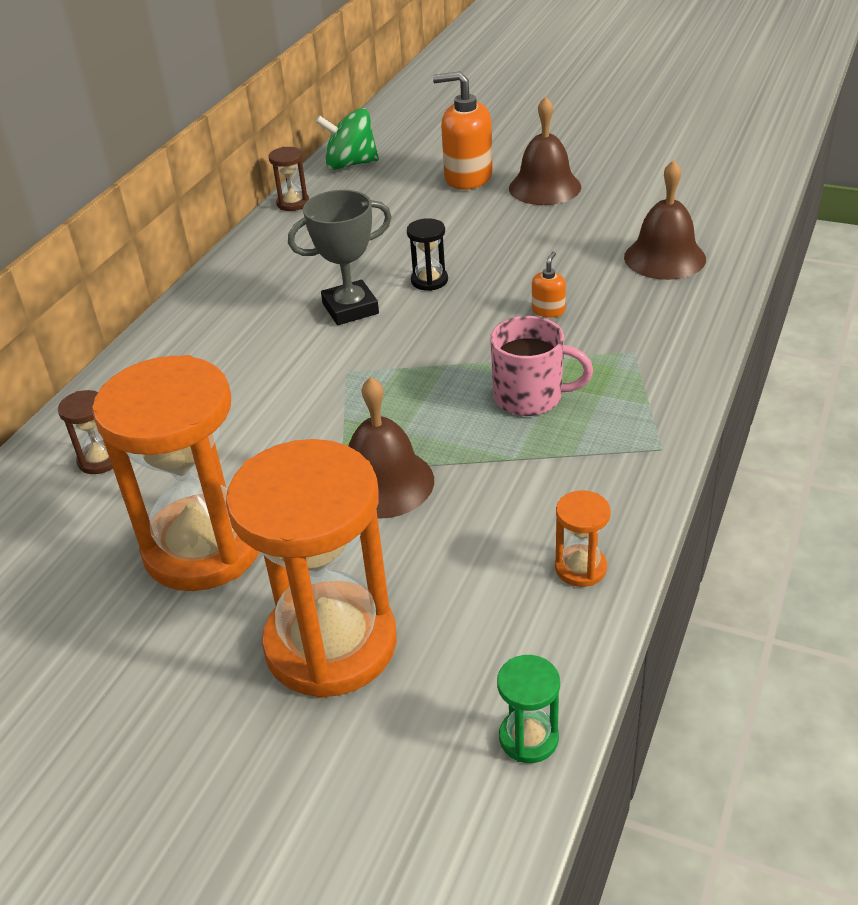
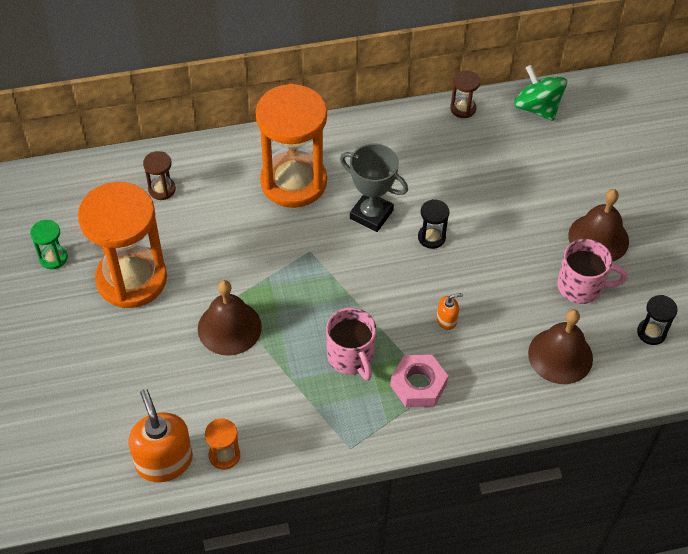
camera: 50 degrees right, 15 degrees up
orange hourglass [226,439,397,698] -> orange hourglass moved to [256,84,327,208]
orange soap dispenser [433,71,493,190] -> orange soap dispenser moved to [128,389,193,482]
green hourglass [497,655,560,763] -> green hourglass moved to [30,220,68,269]
none -> pink nut [390,355,448,407]
none -> pink mug [557,239,627,304]
none -> black hourglass [637,295,678,345]

